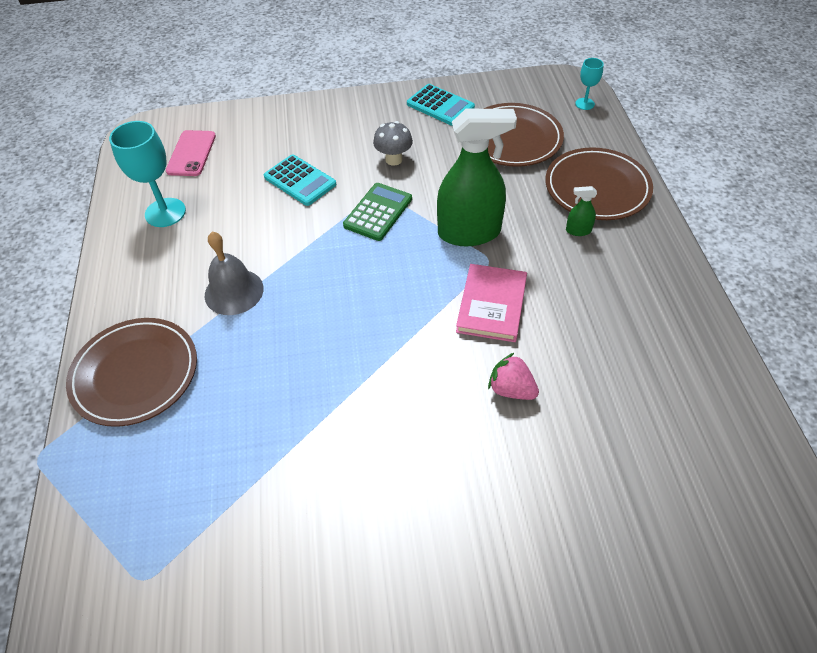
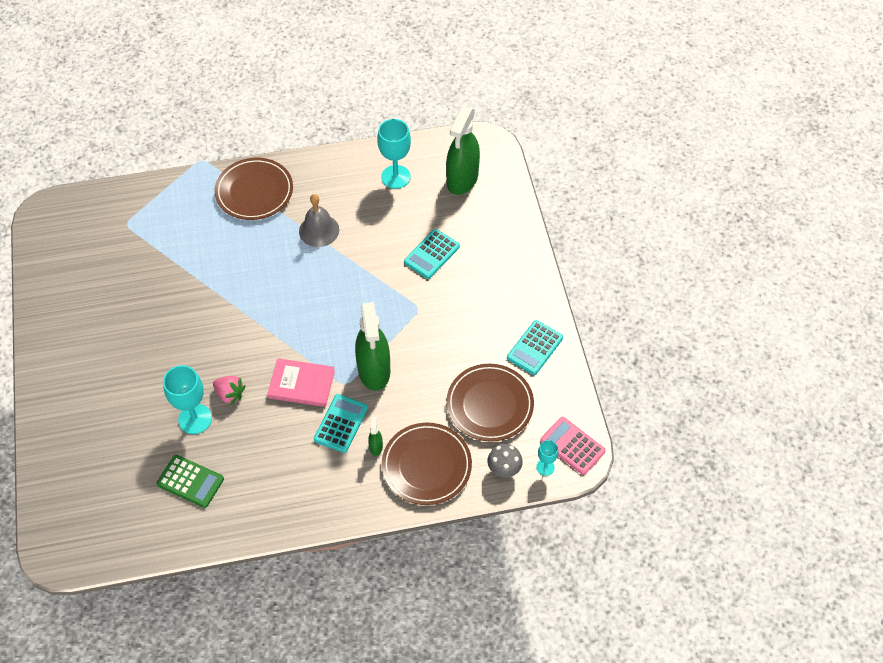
camera: 85 degrees right, 5 degrees up
pink phone [166,130,216,176] -> green spray bottle [446,106,480,195]
green calculator [343,183,412,241] -> green calculator moved to [157,455,224,508]
grey mushroom [373,121,413,166] -> grey mushroom moved to [487,444,523,478]
pink strawberry [488,353,539,400] -> pink strawberry turned 90 degrees clockwise [213,376,245,405]
none -> turquoise goblet [163,365,212,434]
none -> turquoise calculator [314,394,368,453]
none -> pink calculator [540,417,605,475]

